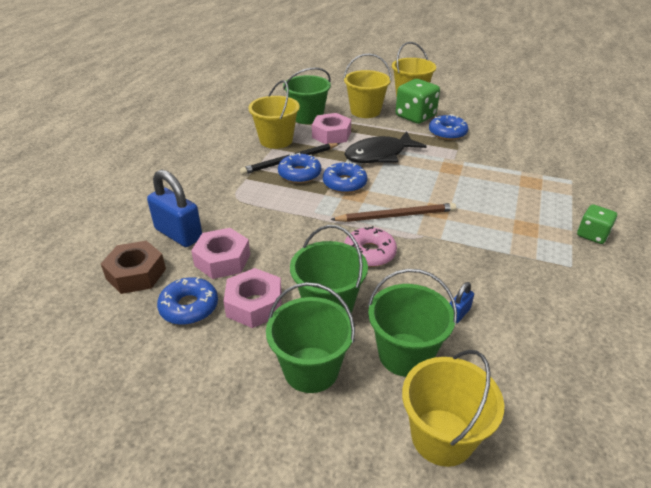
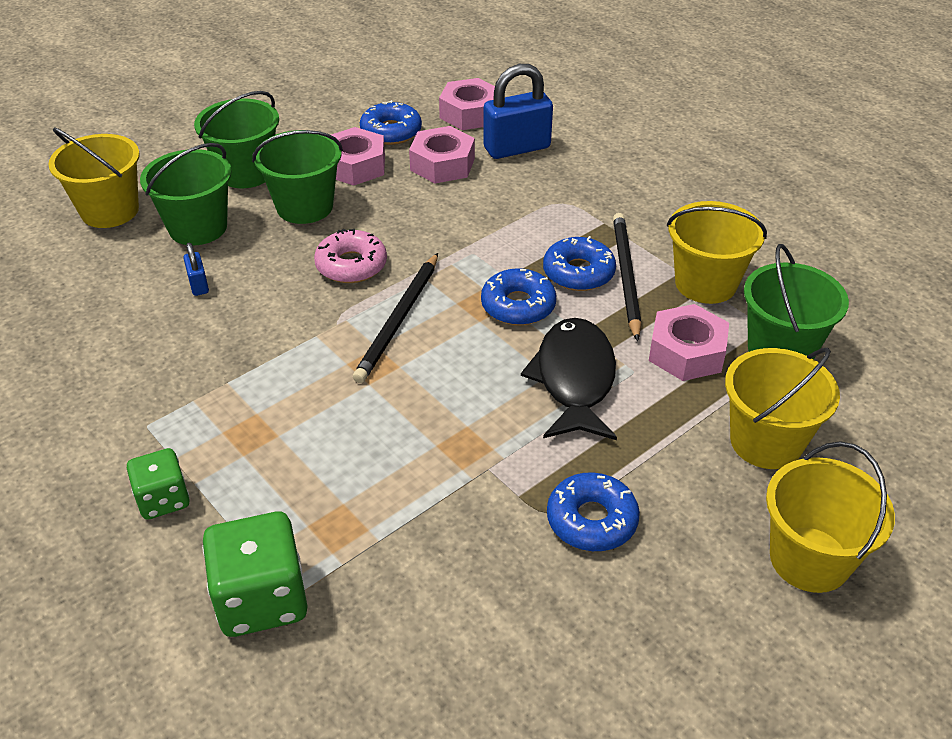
camera: 120 degrees right, 5 degrees up
brown nut [101,241,166,294] -> pink nut [439,78,495,130]
brown pencil [330,203,456,222] -> black pencil [353,253,438,383]
green dice [396,79,440,124] -> green dice moved to [202,512,307,637]

